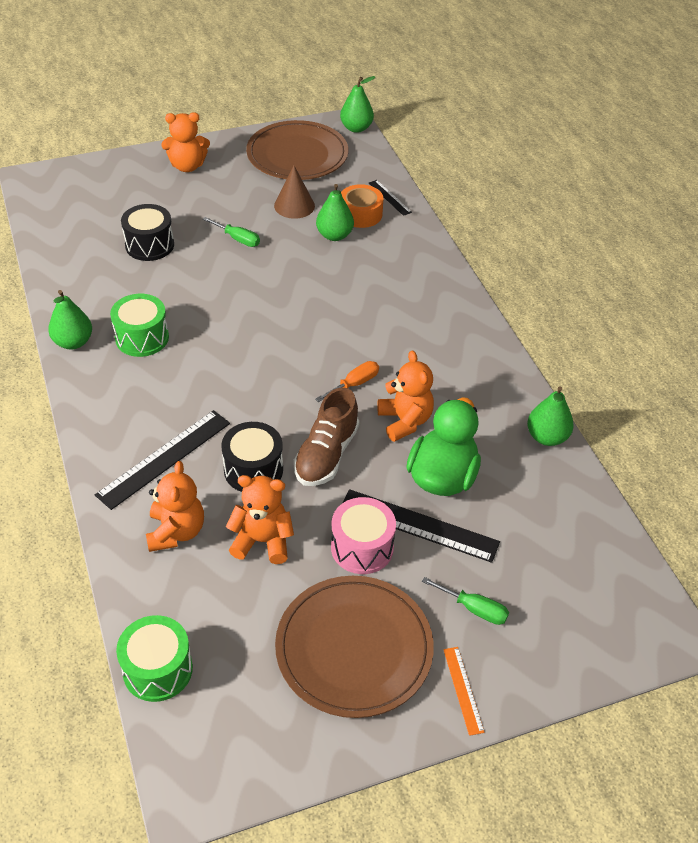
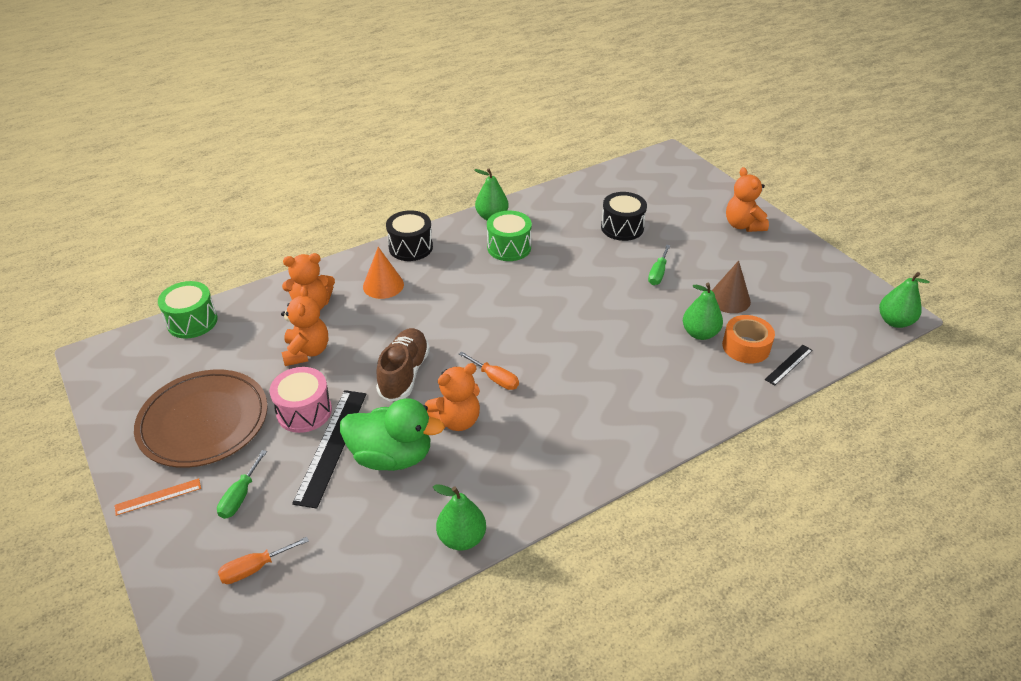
camera: 80 degrees right, 5 degrees down
black ruler [95,410,230,510] -> orange cone [363,247,404,299]
black drum [221,422,283,492] -> black drum moved to [386,210,433,261]
brown plate [246,120,349,180] -> none
brown shoe [294,387,359,486] -> brown shoe turned 90 degrees clockwise [376,328,430,402]
none -> orange screwdriver [218,537,309,584]

